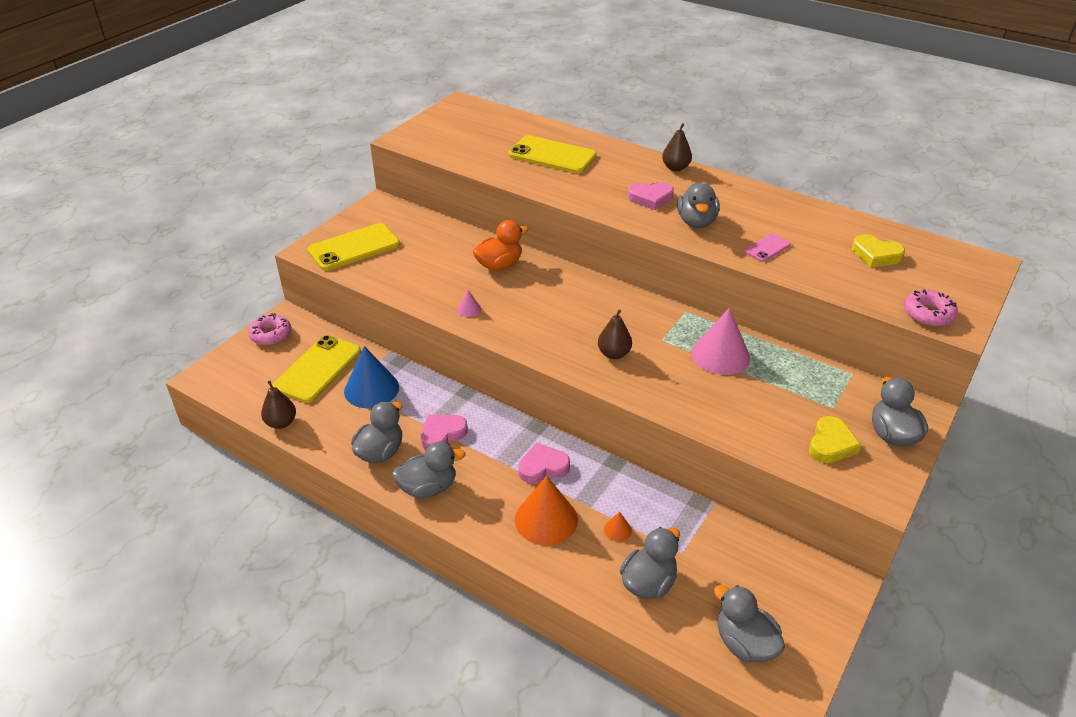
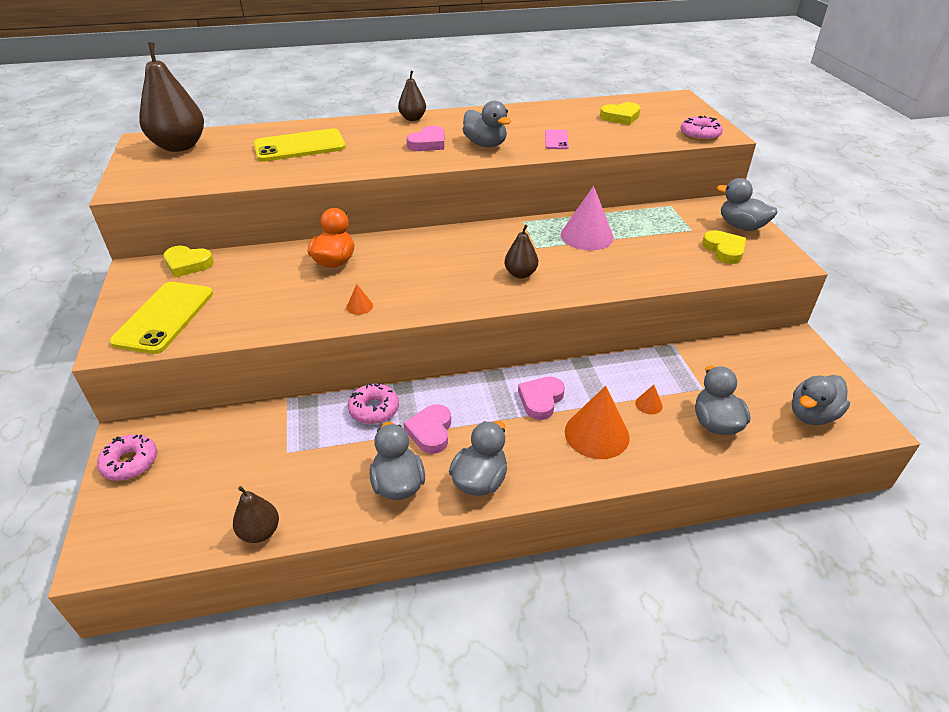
camera: 45 degrees left, 0 degrees up
yellow phone [273,335,361,403] -> none
blue cone [344,346,399,408] -> none
pink cone [457,290,481,317] -> orange cone [347,284,373,315]
grey duck [714,585,785,662] -> grey duck turned 45 degrees counterclockwise [792,375,850,425]
none -> brown pear [139,42,204,152]
none -> yellow heart [163,246,214,277]
none -> pink donut [348,382,399,424]

